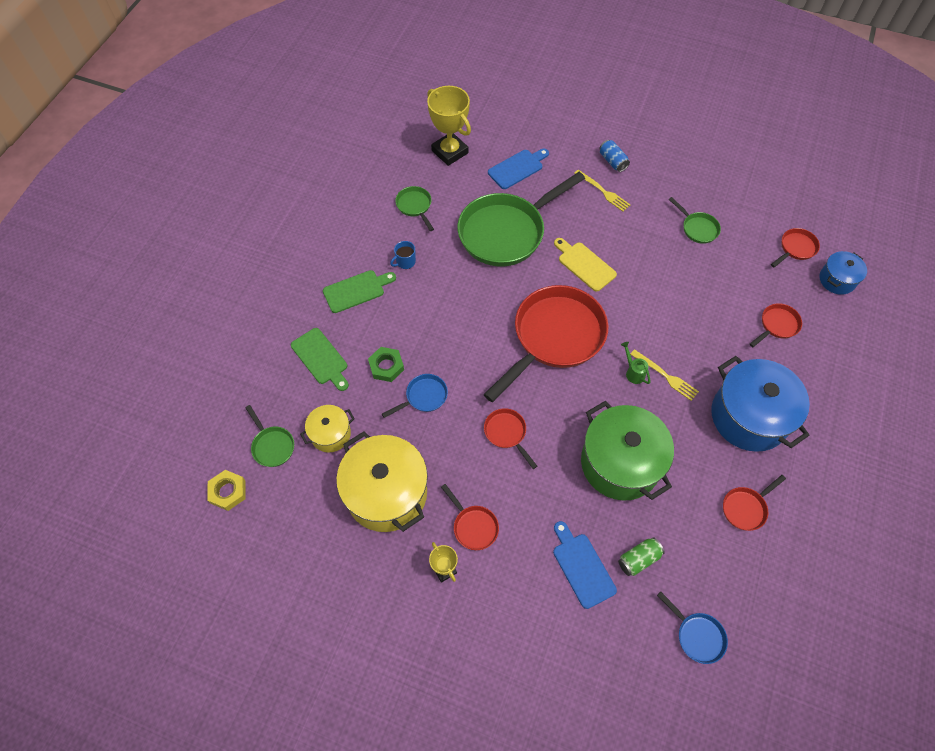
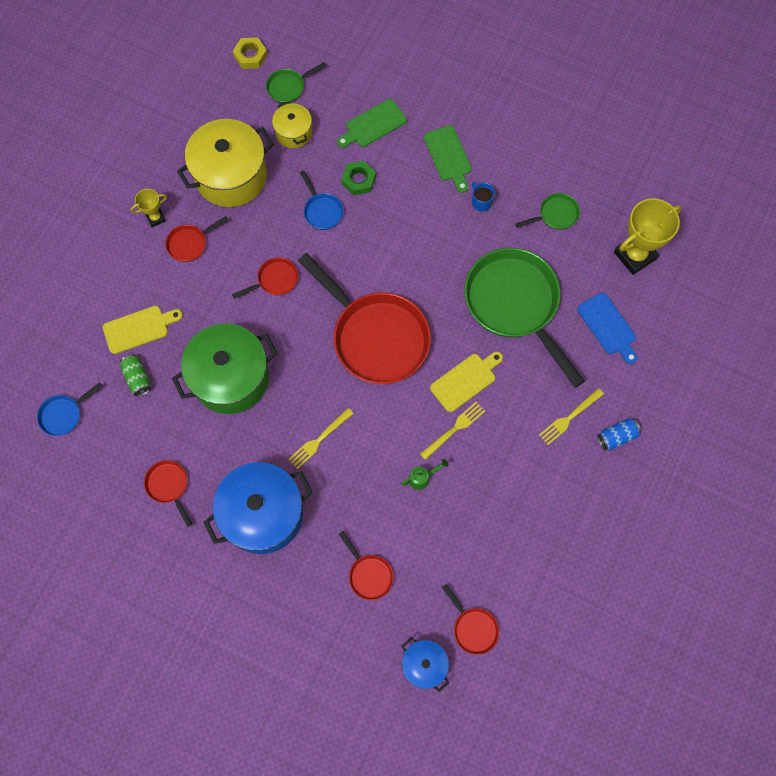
camera: 95 degrees right, 10 degrees up
blue cutting board [553,521,617,609] -> yellow cutting board [103,306,183,354]
green watering can [621,342,650,384] -> green watering can moved to [401,459,449,490]
green pan [669,197,721,244] -> none
none -> yellow fork [420,402,485,460]

